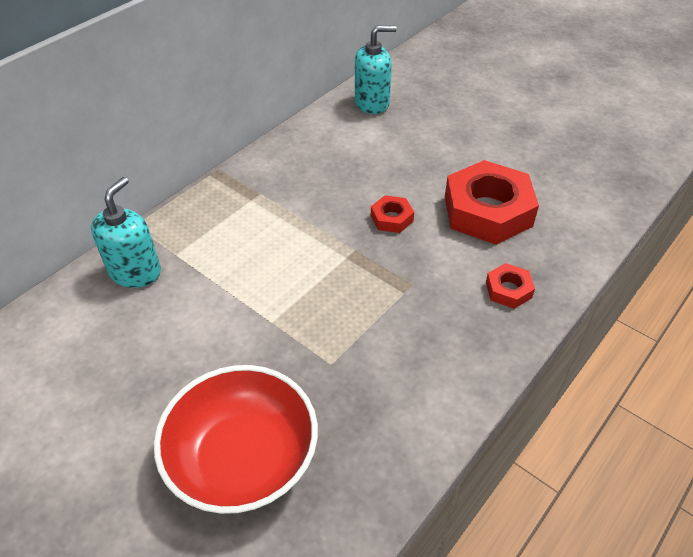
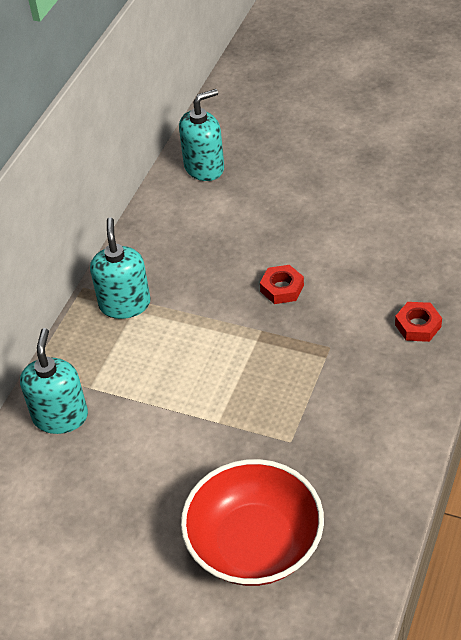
camera: 15 degrees left, 0 degrees up
red nut [445,160,539,245] -> none
none -> turquoise soap dispenser [90,217,151,319]

